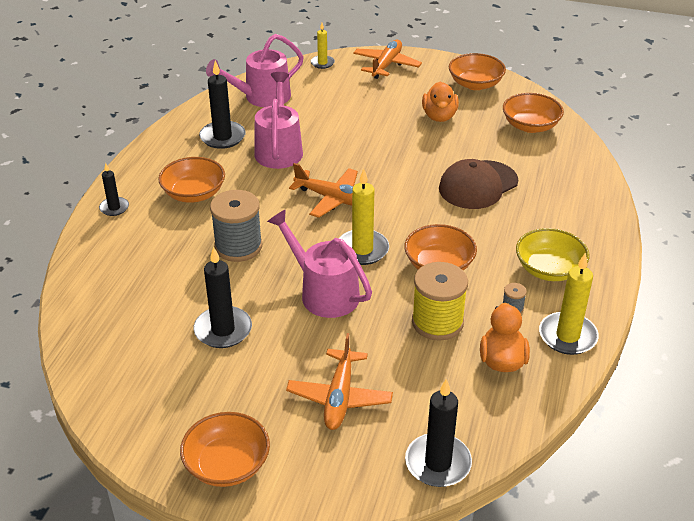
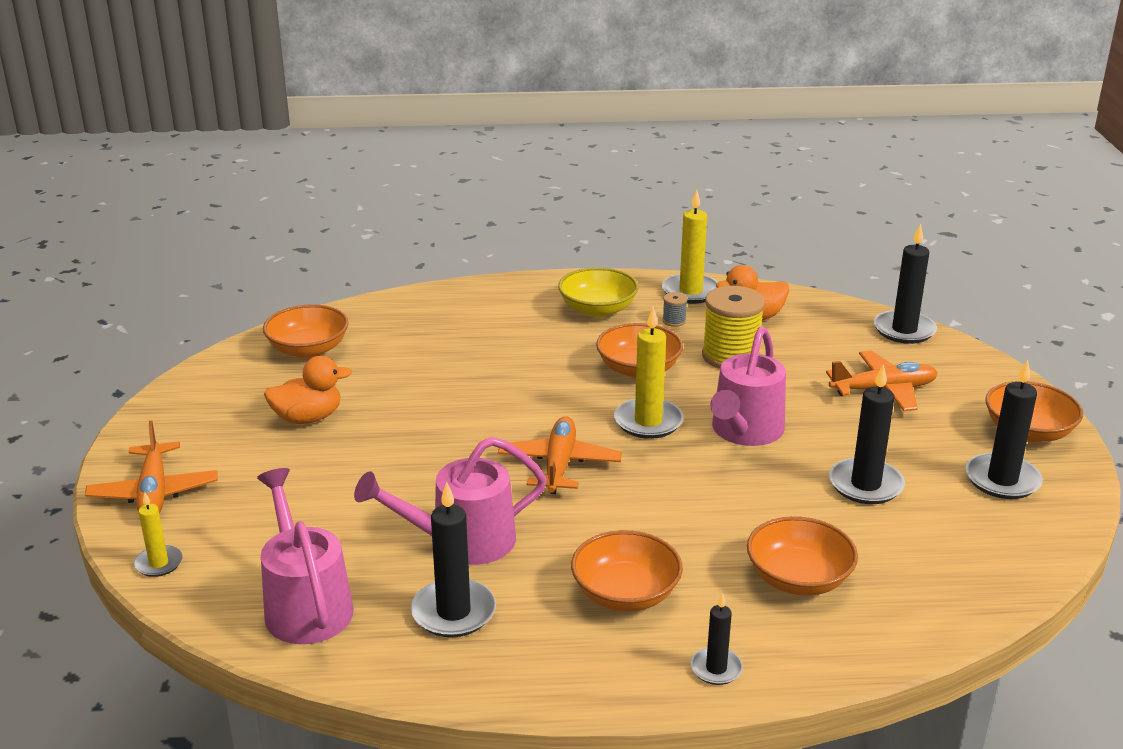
camera: 110 degrees left, 10 degrees down
pink watering can [206,34,304,107] -> pink watering can turned 150 degrees counterclockwise [257,468,354,644]
grey spool [210,190,262,262] -> none
orange plane [353,40,422,79] -> orange plane turned 105 degrees counterclockwise [85,421,218,513]
brown cap [439,159,518,209] -> none
orange bowl [449,53,506,90] -> orange bowl moved to [747,516,858,595]
none -> black candle [965,360,1043,499]

